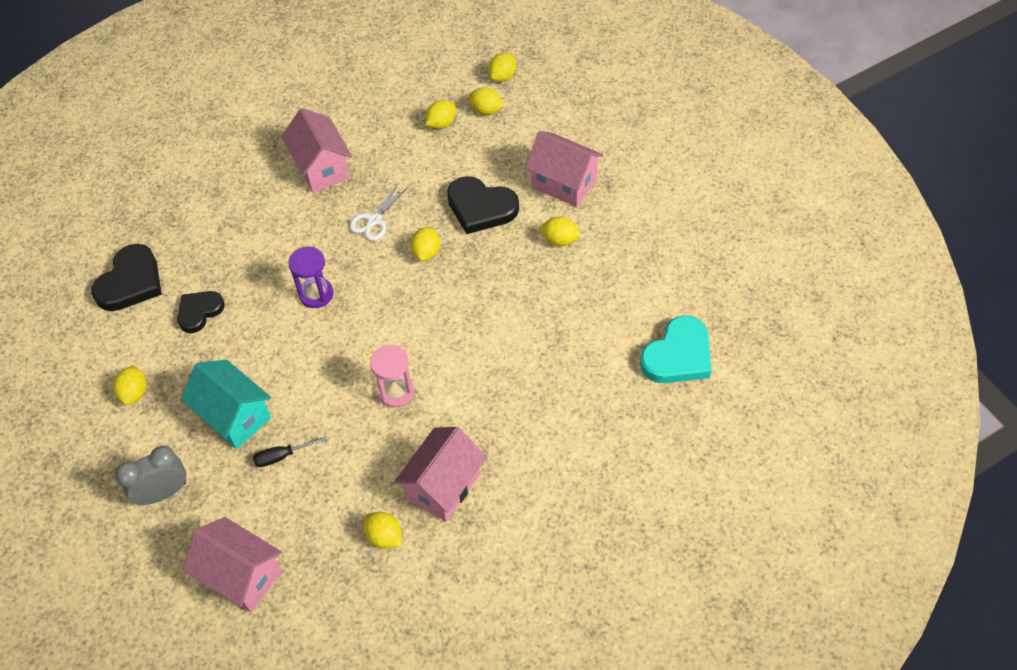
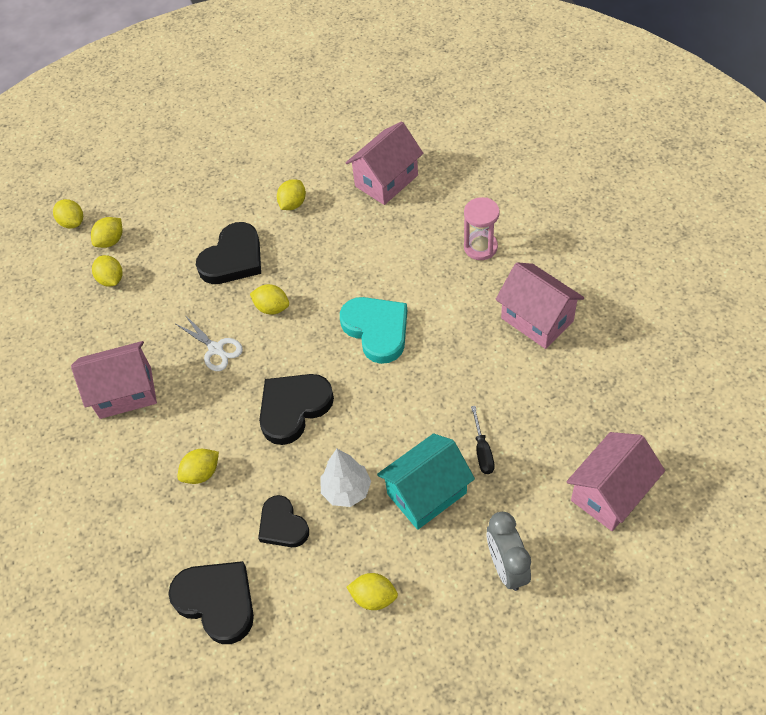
camera: 75 degrees left, 0 degrees up
purple hourglass [288,246,333,308] -> black heart [259,374,334,445]
yellow lemon [364,512,402,549] -> yellow lemon moved to [177,449,219,484]
pink hourglass [370,345,414,408] -> pink hourglass moved to [464,197,500,260]
pink house [525,131,604,207] -> pink house moved to [346,121,423,205]
turquoise heart [640,315,711,383] -> turquoise heart moved to [340,297,407,364]
none -> white tree [321,449,371,507]

